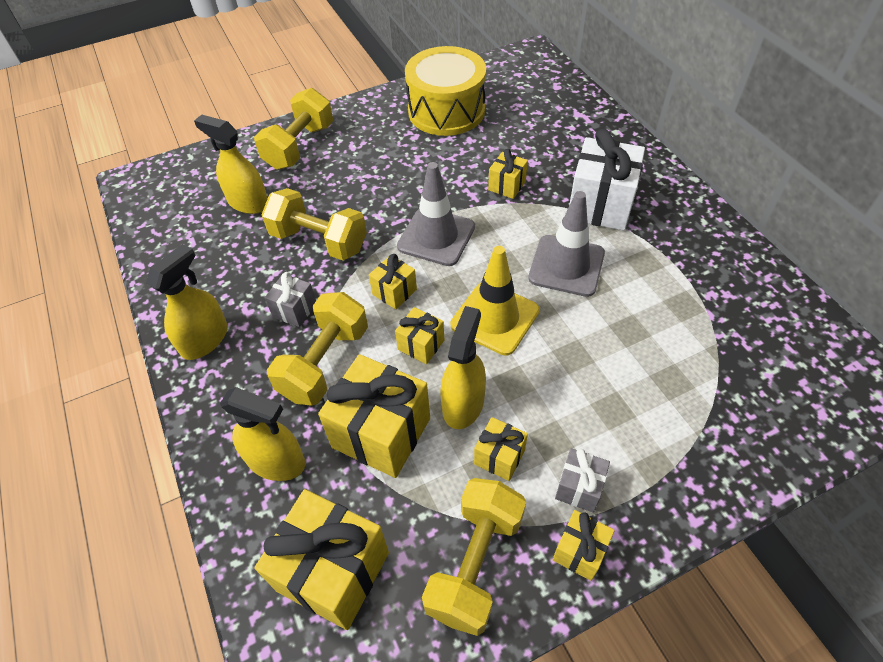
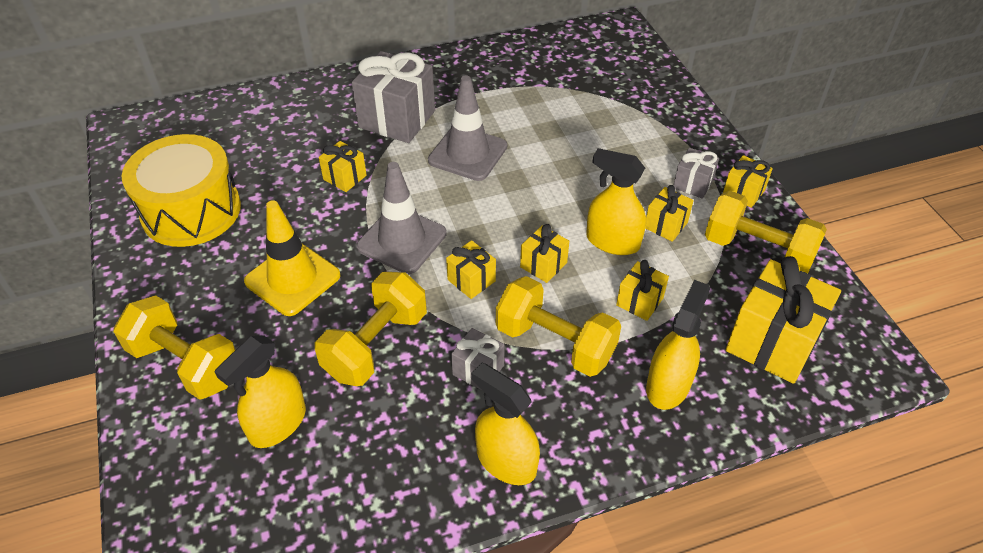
camera: 85 degrees left, 5 degrees down
yellow gift [318,354,430,478] -> yellow gift [616,260,669,321], size x0.51
yellow traffic cone [451,246,540,356] -> yellow traffic cone moved to [244,200,341,316]
white gift [569,129,645,230] -> grey gift [352,51,435,143]

